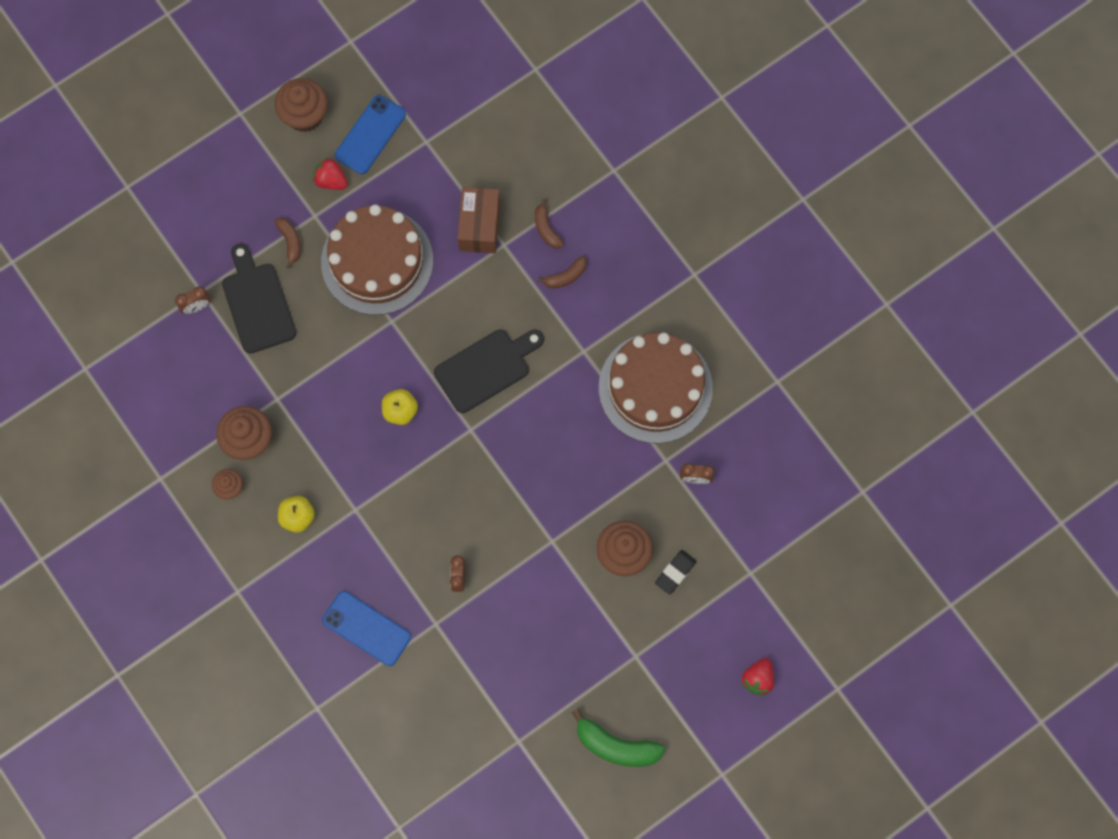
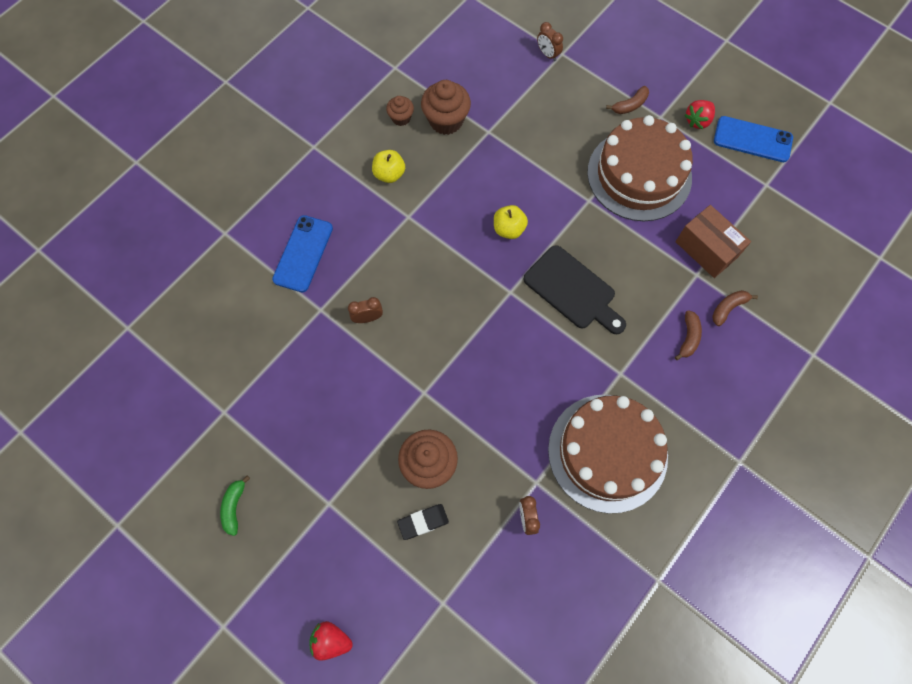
camera: 75 degrees right, 5 degrees down
black cutting board [222,243,296,354] -> none
brown cupcake [275,78,328,132] -> none
red strawberry [313,158,348,190] -> red strawberry turned 150 degrees counterclockwise [684,100,715,129]
brown box [457,187,500,253] -> brown box turned 60 degrees clockwise [675,205,751,278]
brown banana [537,256,587,288] -> brown banana turned 120 degrees counterclockwise [675,310,702,360]
green banana [572,708,665,767] -> green banana [220,476,250,536], size x0.58
black eraser [655,550,697,595] -> black eraser turned 45 degrees counterclockwise [397,504,449,540]

